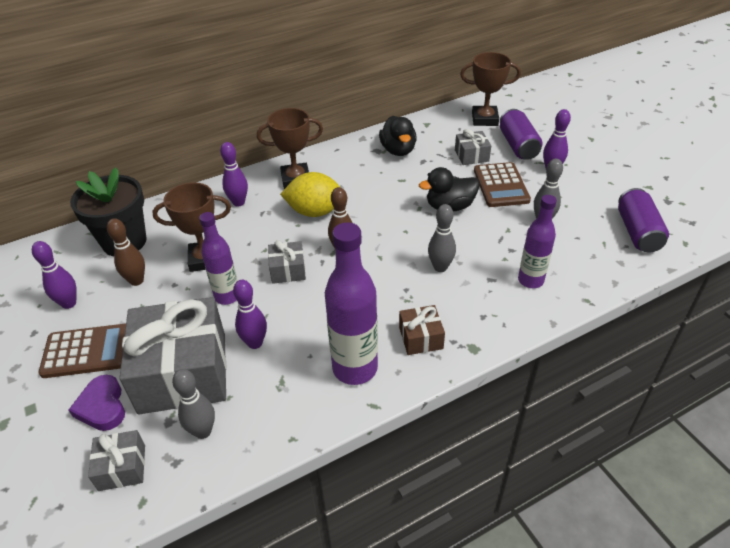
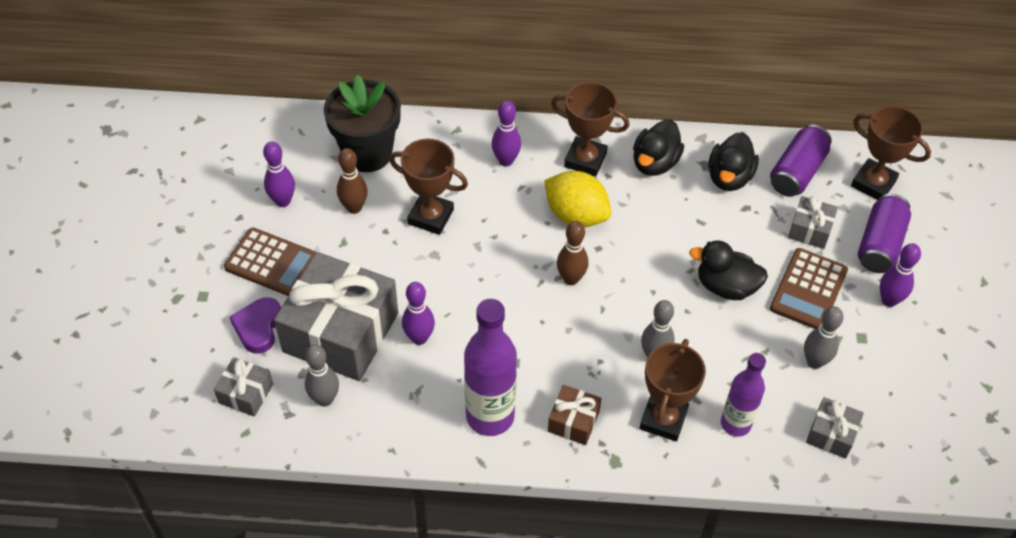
camera: 30 degrees right, 10 degrees up
purple bottle [199,212,238,305] -> none
grey gift [268,240,306,284] -> grey gift moved to [806,397,864,459]
purple can [618,188,669,252] -> purple can moved to [770,125,832,197]
none -> black duck [633,120,684,176]
none -> brown trophy [639,339,706,442]

